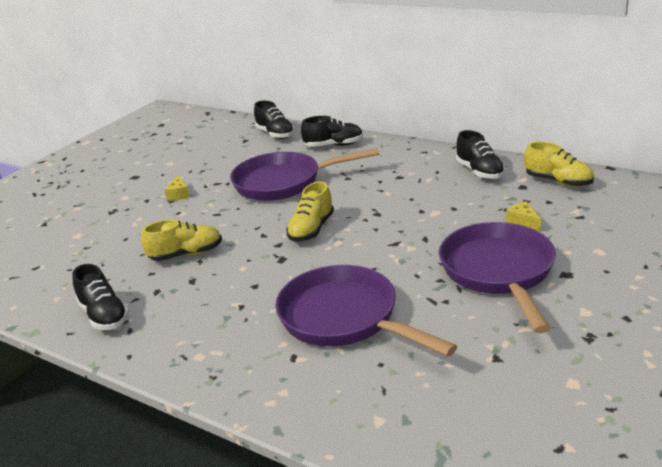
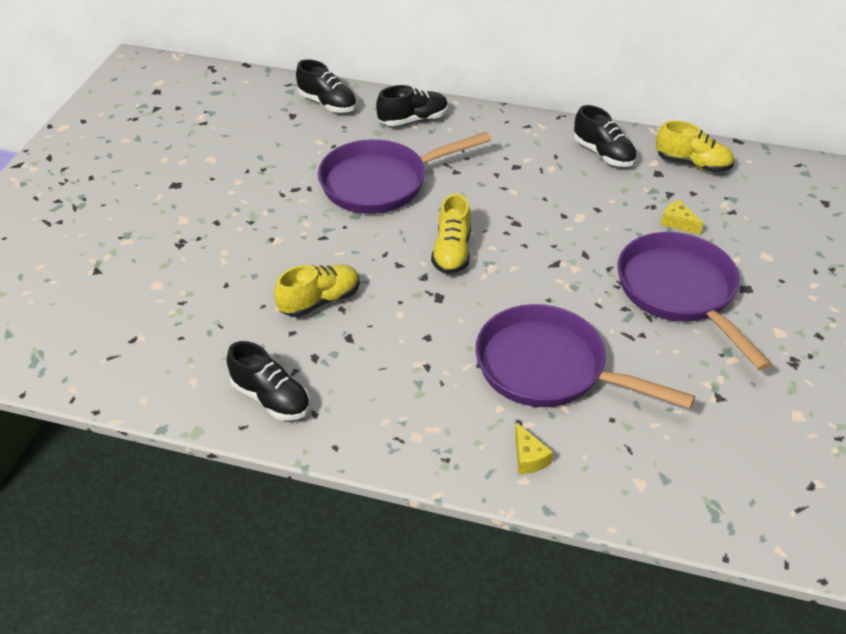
camera: 20 degrees left, 15 degrees up
yellow cheese [164,175,189,200] -> yellow cheese moved to [515,422,553,474]

